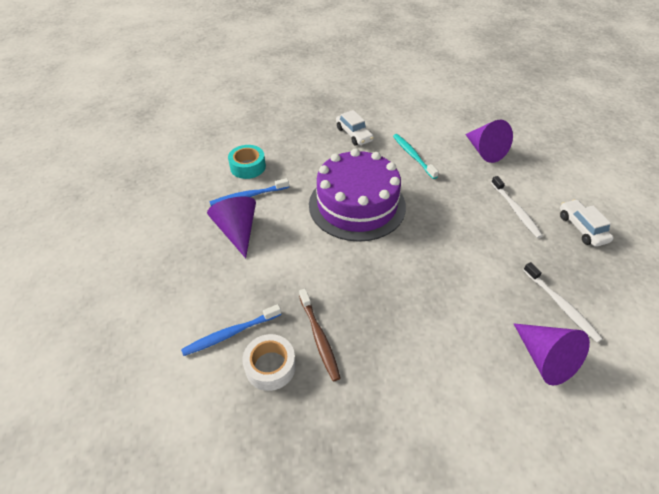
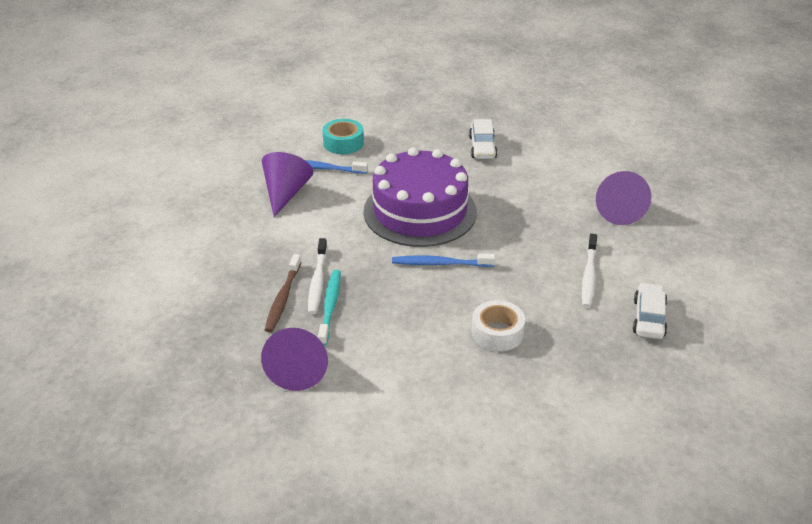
camera: 30 degrees right, 10 degrees down
blue toothbrush [181,304,281,356] -> blue toothbrush moved to [392,254,495,267]
white tape [243,334,296,391] -> white tape moved to [472,300,525,352]
turquoise toothbrush [393,134,439,179] -> turquoise toothbrush moved to [318,270,341,346]
purple cone [514,324,590,386] -> purple cone moved to [261,328,328,391]
white toothbrush [523,262,603,342] -> white toothbrush moved to [308,238,327,314]

